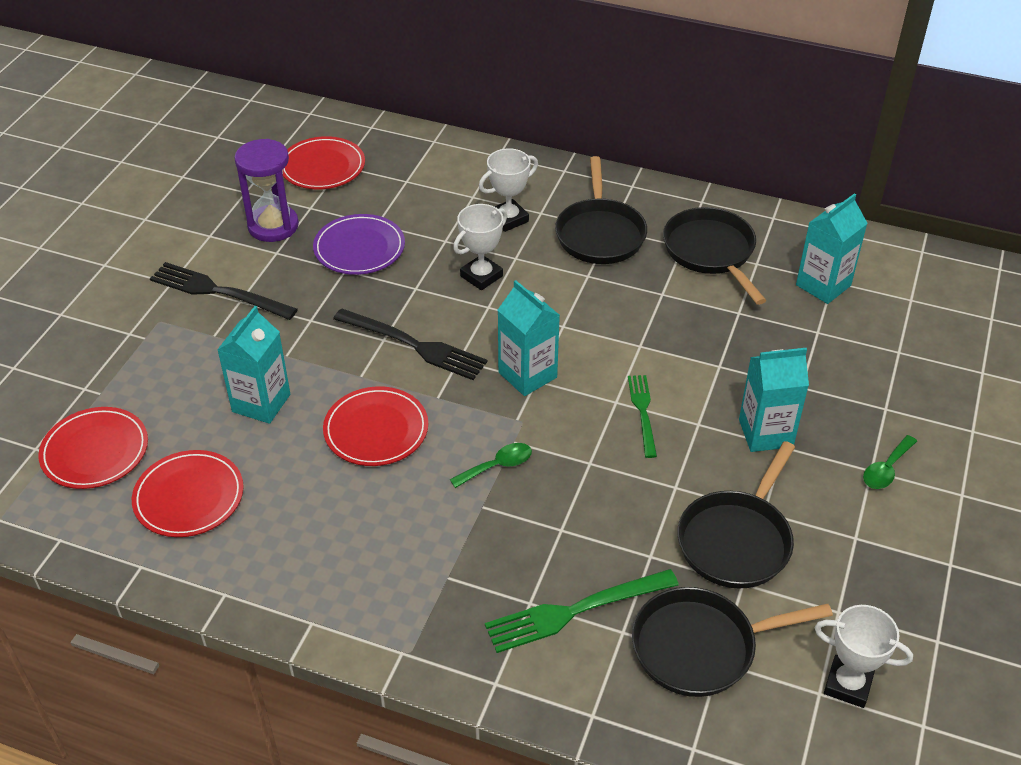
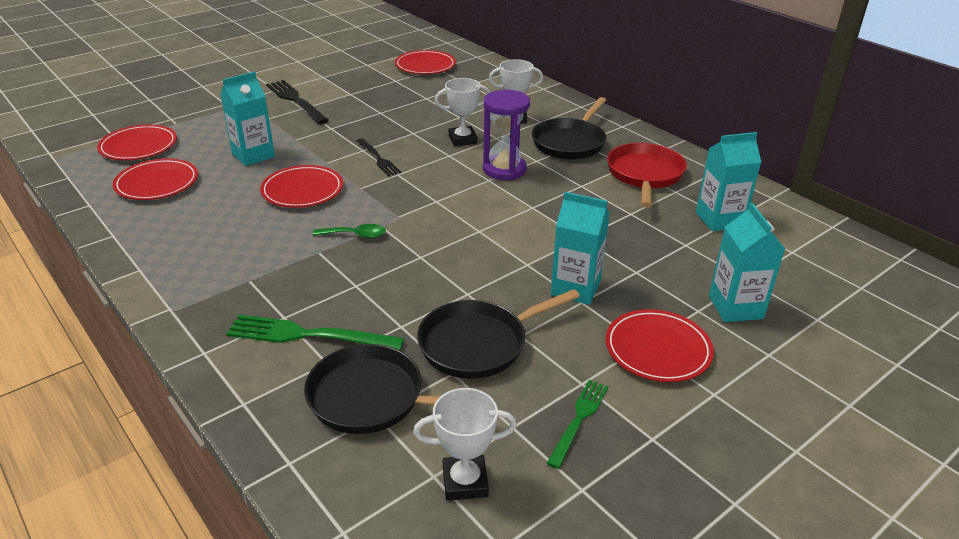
camera: 30 degrees right, 10 degrees down
purple hourglass [234,139,299,242] -> purple hourglass moved to [483,90,530,180]
purple plate [313,214,405,275] -> none
black fork [333,308,487,380] -> black fork [357,138,401,176], size x0.63
turquoise carton [498,280,560,396] -> turquoise carton moved to [709,203,785,322]
green fork [628,375,657,458] -> green fork moved to [546,380,608,469]
black pan [663,207,767,305] -> red pan [607,143,687,208]
white trophy [815,605,913,708] -> white trophy turned 60 degrees counterclockwise [413,388,517,501]
green spoon [863,435,917,489] -> red plate [605,309,714,382]

